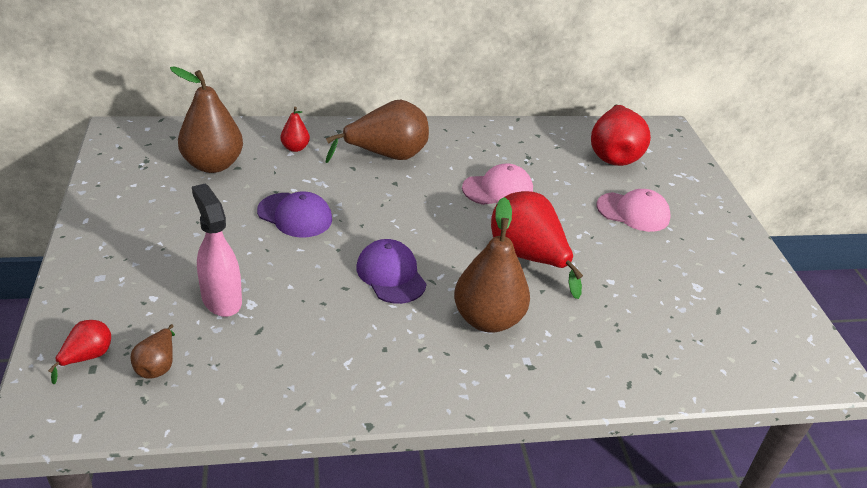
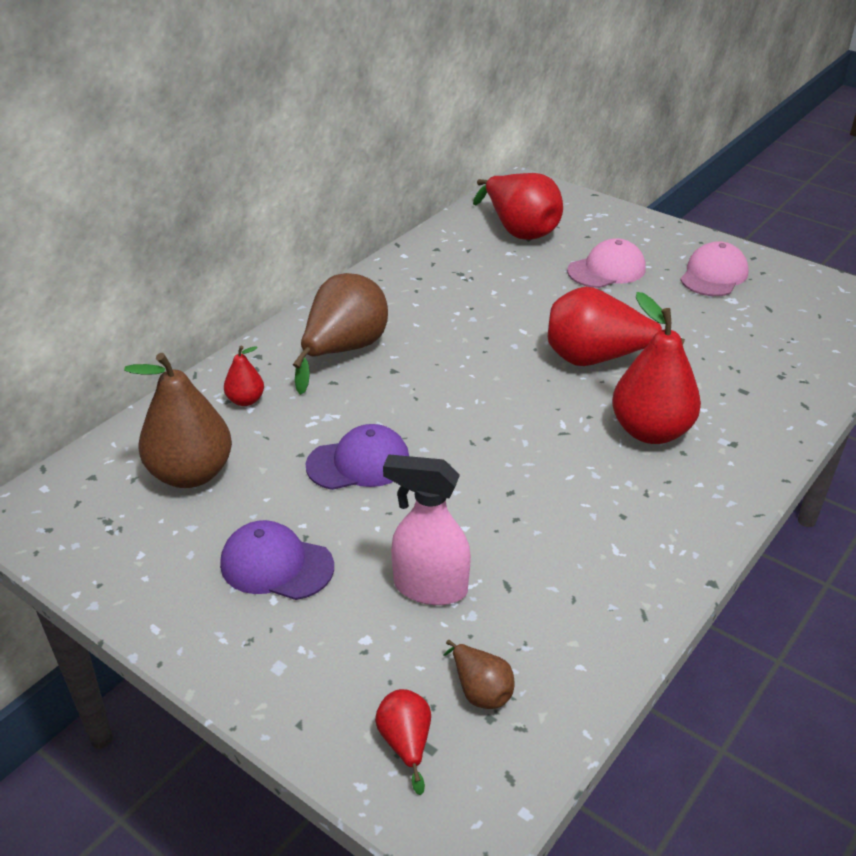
camera: 40 degrees left, 0 degrees up
purple cap [356,239,427,304] -> purple cap moved to [220,520,334,600]
brown pear [454,197,530,333] -> red pear [612,292,701,444]
pink cap [462,163,533,205] -> pink cap moved to [680,241,749,296]

